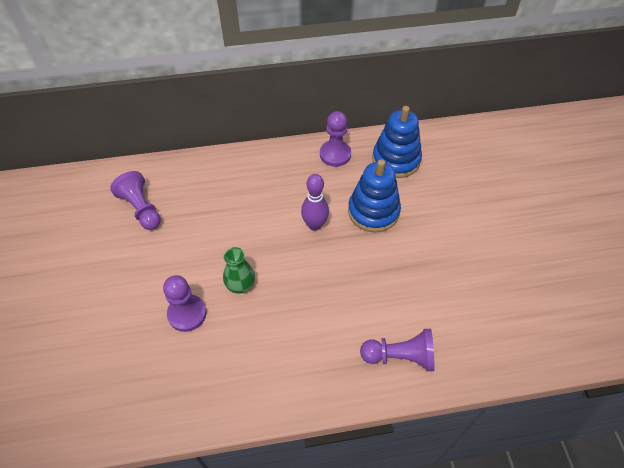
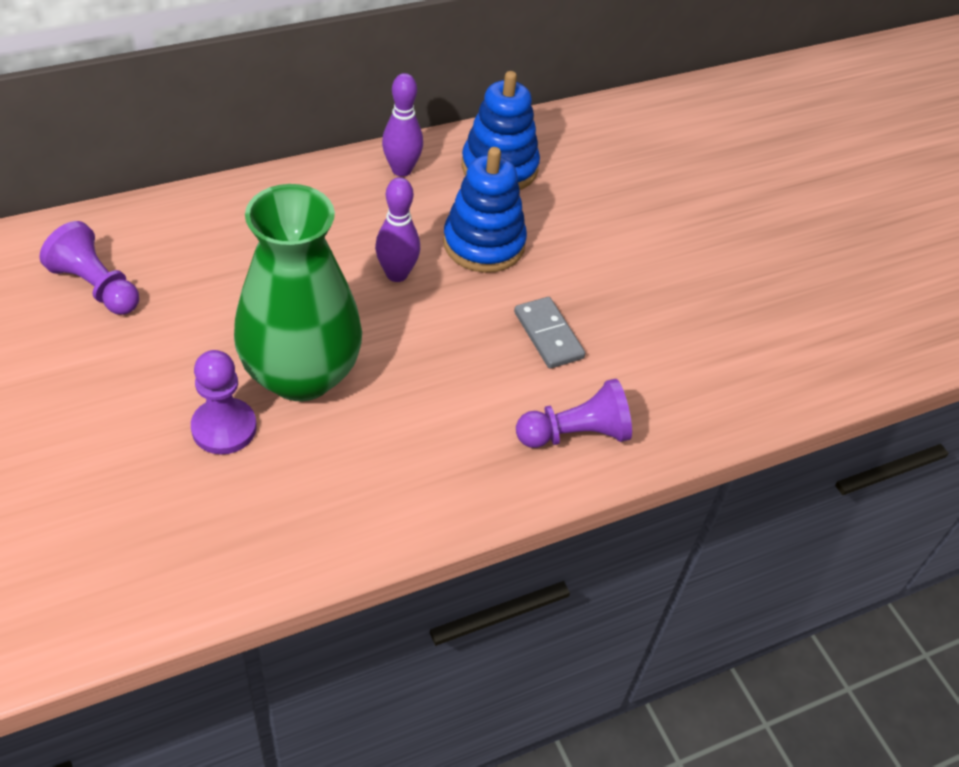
camera: 20 degrees left, 5 degrees down
green vase [223,247,255,294] -> green vase [234,184,362,401], size x2.36
purple pawn [320,111,351,167] -> purple bowling pin [382,73,423,177]
none -> grey domino [514,297,585,369]

